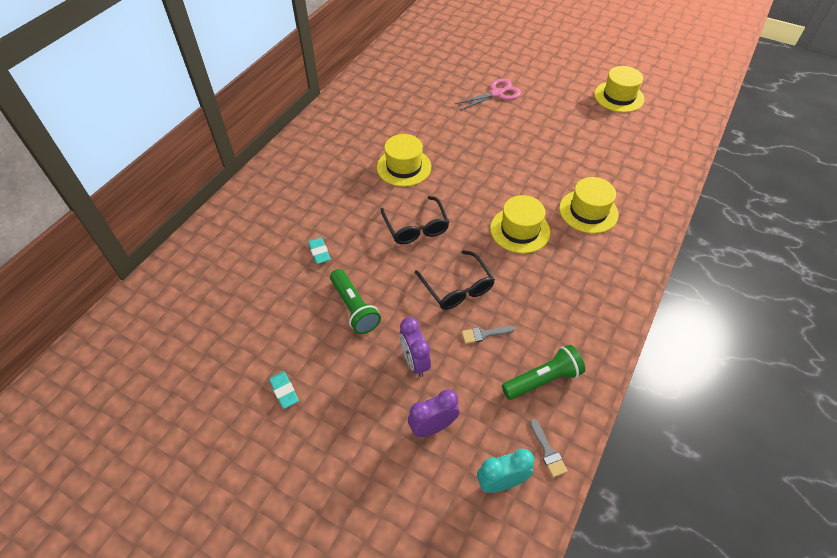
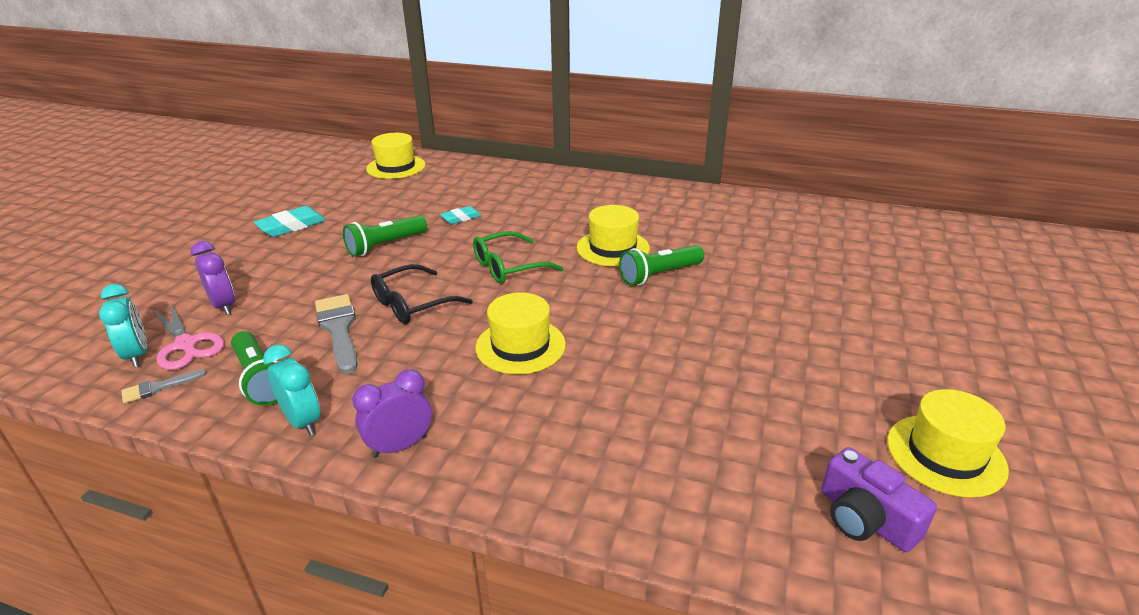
camera: 80 degrees right, 20 degrees down
turquoise eraser [269,372,299,409] -> turquoise eraser [254,206,326,237], size x1.60
black glasses [381,196,450,244] -> green glasses [473,231,564,284]
purple clock [399,317,431,377] -> purple clock moved to [352,369,432,458]
pink scissors [455,79,521,111] -> pink scissors moved to [153,302,224,370]
grey brush [462,326,515,344] -> grey brush [315,294,358,374], size x1.89
yellow hat [559,177,619,234] -> yellow hat moved to [366,133,426,179]
none -> turquoise clock [263,344,320,436]
none -> green flashlight [619,245,704,286]
none -> purple camera [821,447,937,552]

